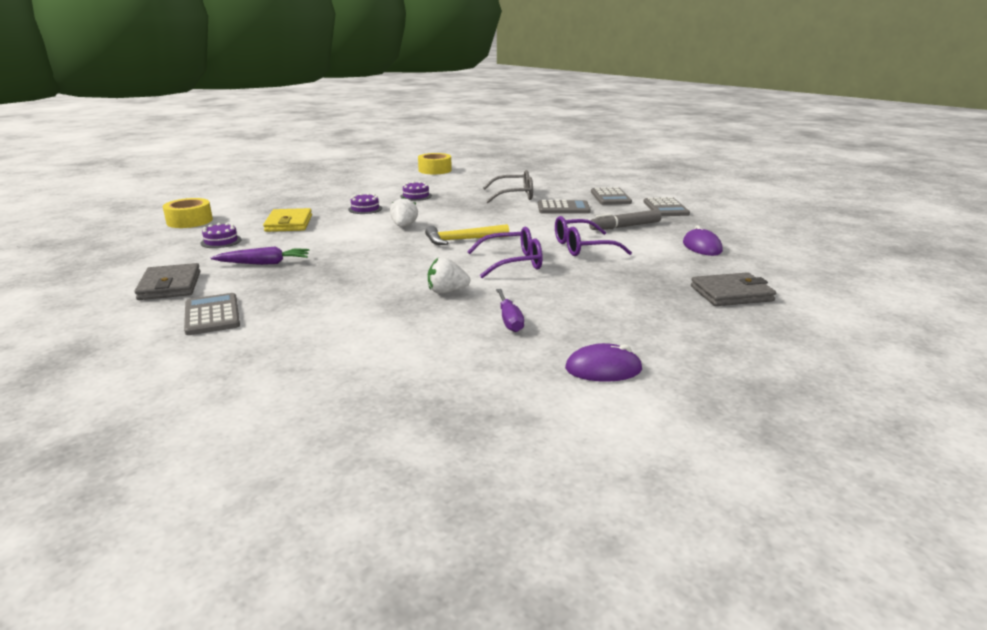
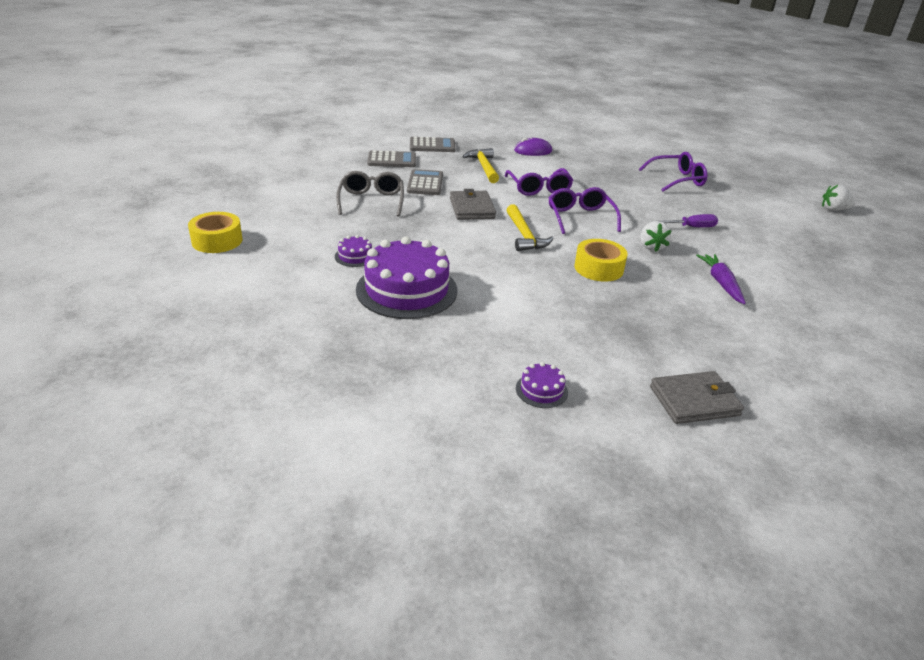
camera: 90 degrees left, 10 degrees up
yellow tape [163,198,213,228] -> yellow tape moved to [575,239,628,282]
grey calculator [184,293,240,335] -> none
purple carrot [211,246,309,265] -> purple carrot moved to [696,254,746,304]
yellow wallet [263,208,312,232] -> none
purple cake [348,193,382,214] -> purple cake [356,237,457,319], size x2.32
white strawberry [390,197,418,227] -> white strawberry moved to [822,185,855,211]
purple mouse [565,343,643,382] -> none
grey marker [589,210,662,230] -> yellow hammer [462,148,499,183]
grey wallet [691,272,776,306] -> grey wallet moved to [450,189,496,220]
none -> purple glasses [639,152,708,192]

